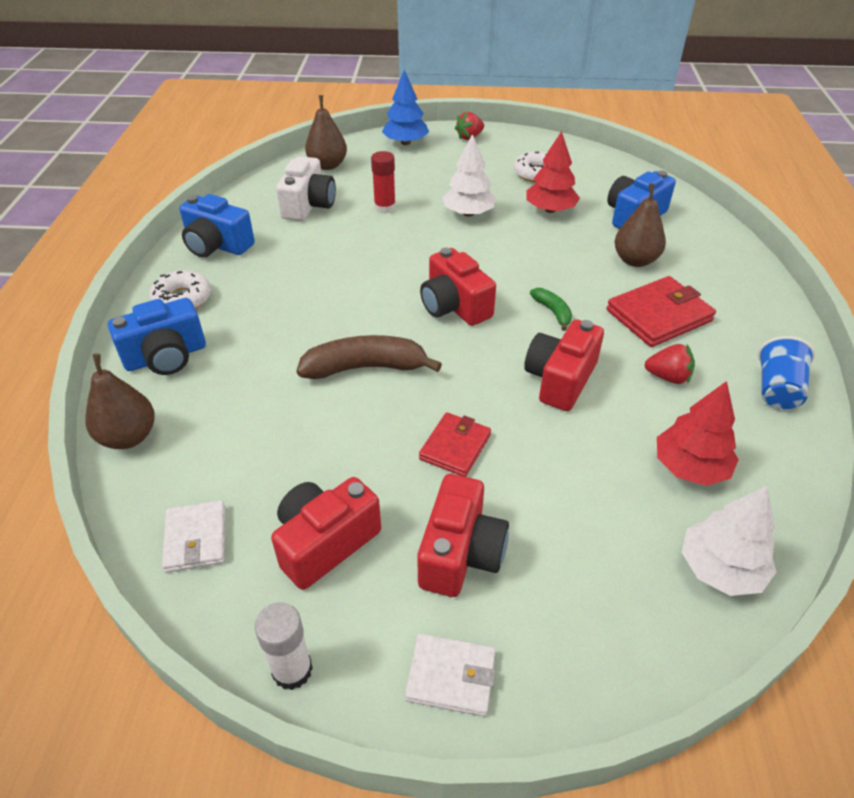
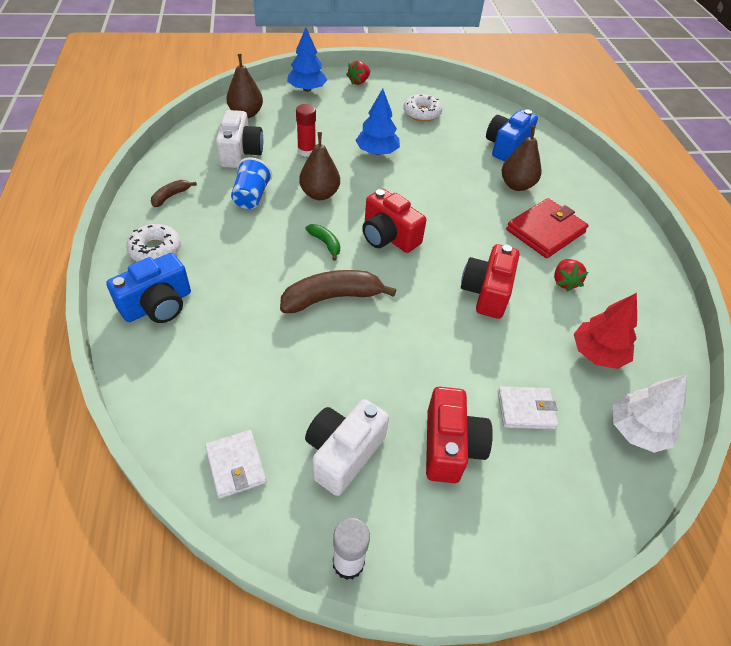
camera: 15 degrees left, 5 degrees up
brown pear [85,354,155,449] -> brown pear moved to [299,132,340,200]
blue camera [179,194,255,258] -> brown banana [151,180,197,207]
red camera [271,477,381,590] -> white camera [305,399,389,496]
white wallet [405,634,496,717] -> white wallet moved to [498,386,558,429]
red wallet [419,412,491,477] -> none
white tree [442,134,496,217] -> blue tree [355,88,400,155]
red tree [526,131,580,213] -> none
green banana [530,288,572,331] -> green banana moved to [305,224,340,261]
red strawberry [645,344,695,384] -> red strawberry turned 90 degrees clockwise [554,259,588,292]
blue cup [758,336,815,409] -> blue cup moved to [231,157,272,209]

